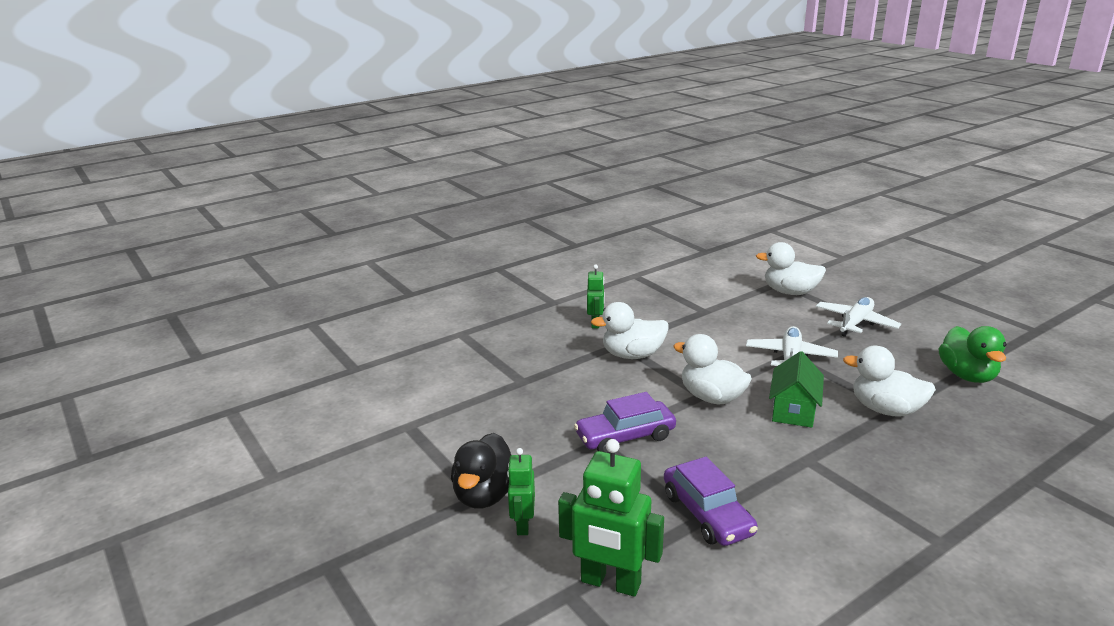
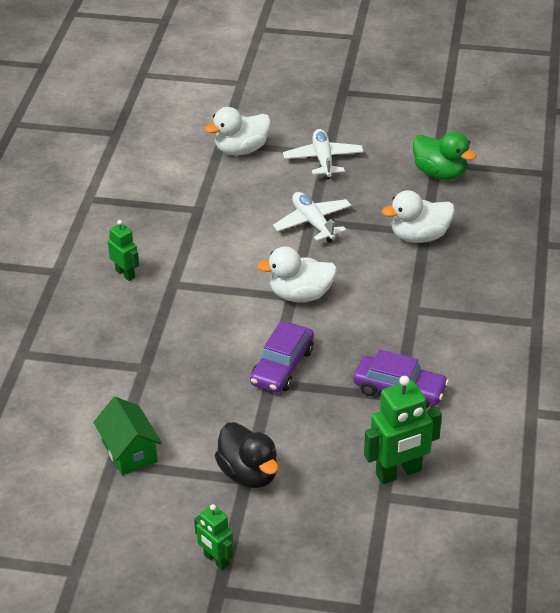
camera: 45 degrees left, 15 degrees up
green robot [507,448,535,535] -> green robot moved to [194,504,234,570]
white duck [591,302,669,359] -> none
green house [769,351,824,428] -> green house moved to [93,397,162,476]

